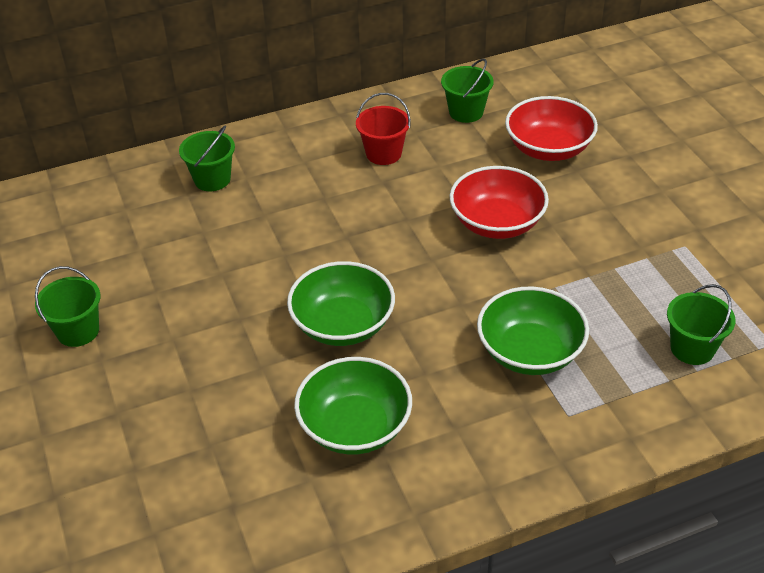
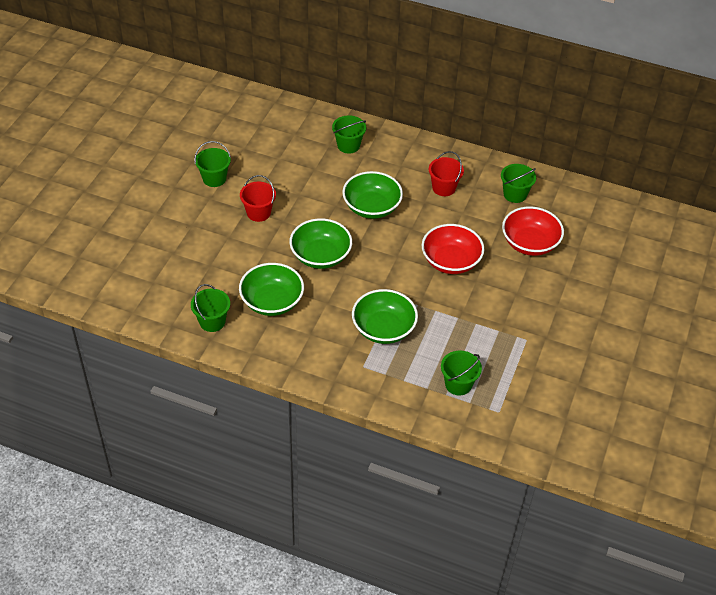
camera: 40 degrees right, 5 degrees up
none -> green bucket [191,284,230,332]
none -> red bucket [240,175,276,222]
none -> green bowl [342,171,403,219]

